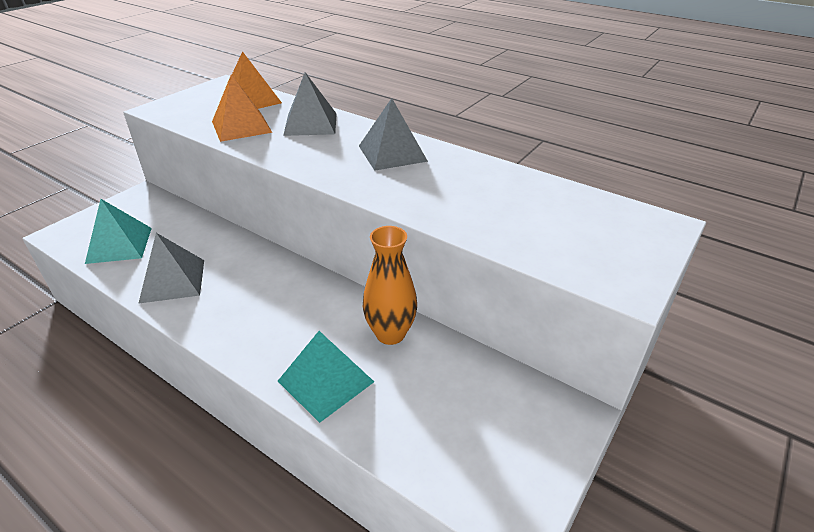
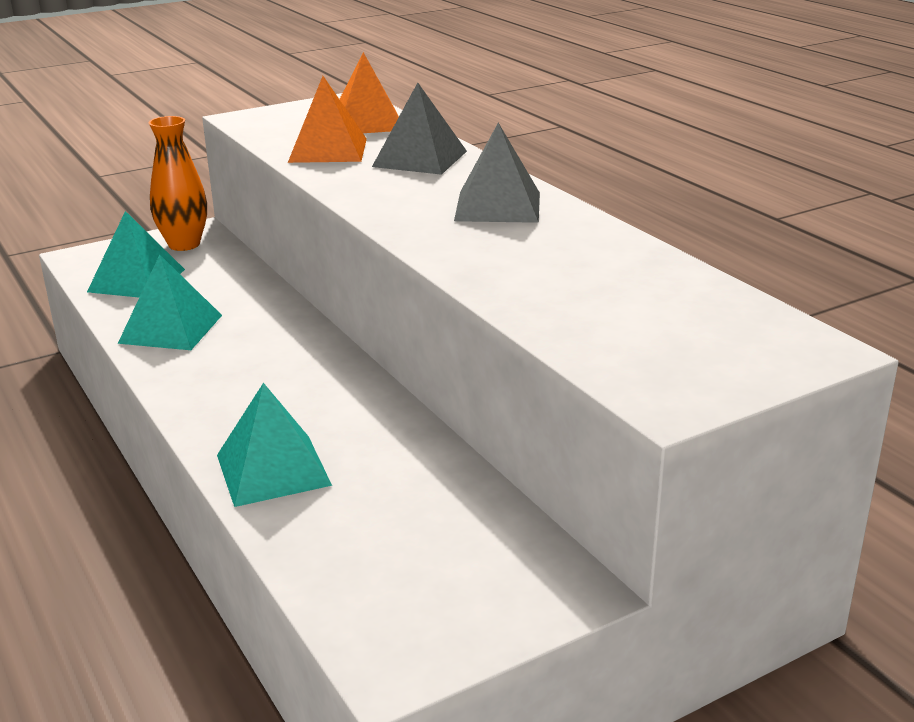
camera: 25 degrees right, 10 degrees down
grey pyramid [138,233,204,304] -> turquoise pyramid [118,255,222,350]
orange vase [363,226,417,345] -> orange vase moved to [149,116,207,251]

